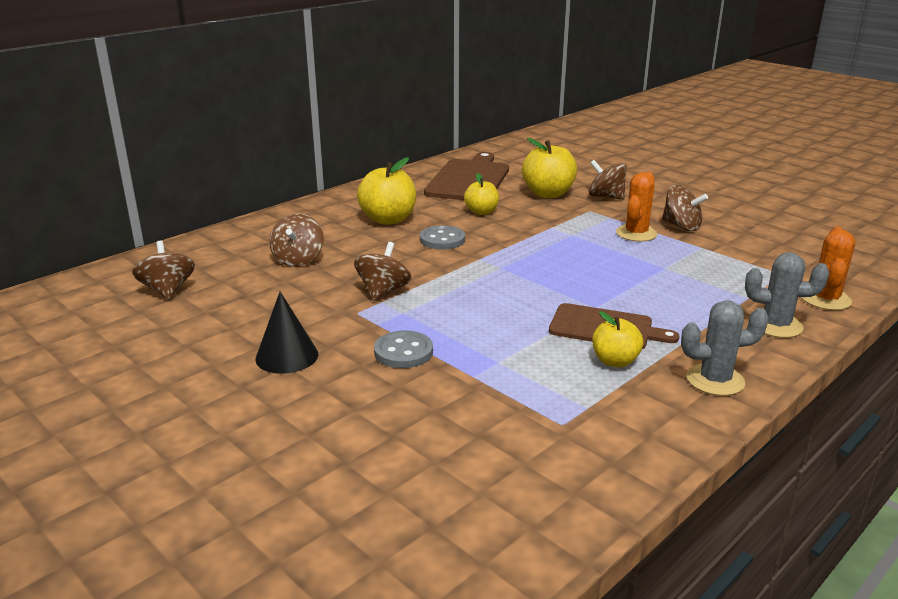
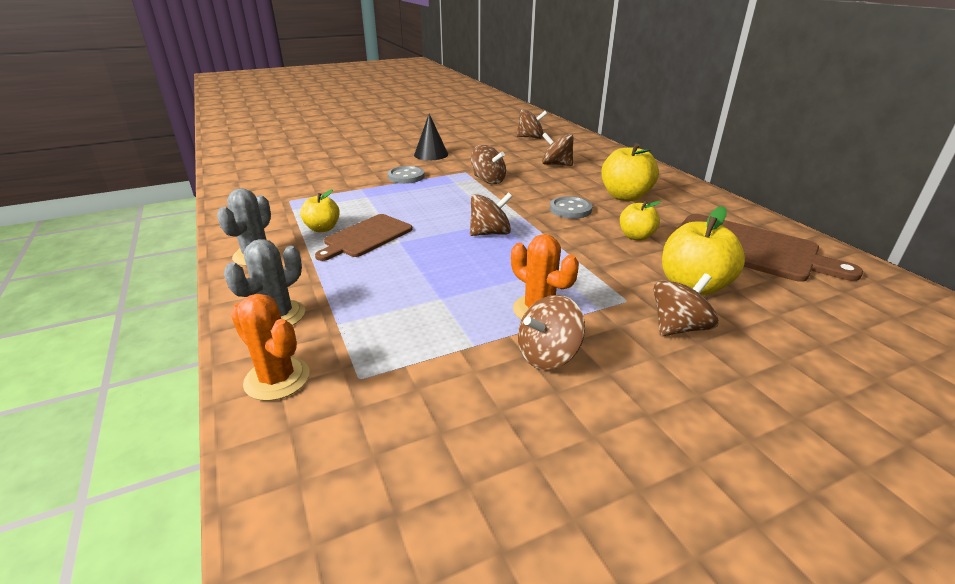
camera: 110 degrees right, 5 degrees up
none -> brown spinning top [470,192,513,236]

